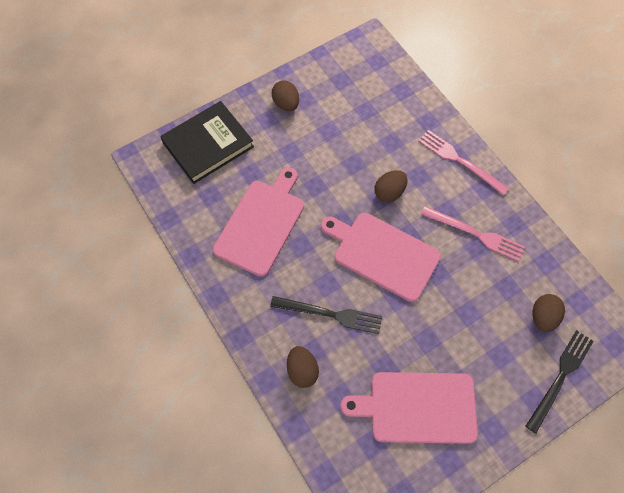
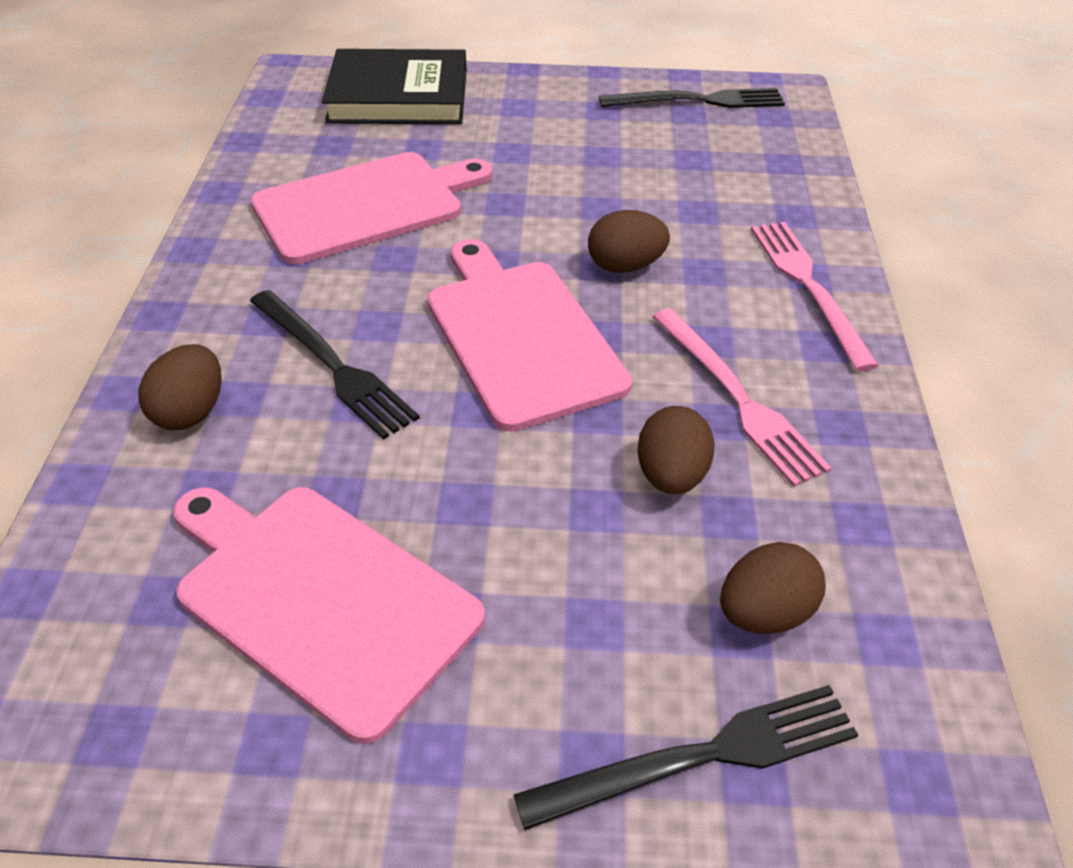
camera: 35 degrees right, 20 degrees down
brown egg [272,80,299,111] -> brown egg moved to [637,406,715,494]
none -> black fork [599,88,785,108]

